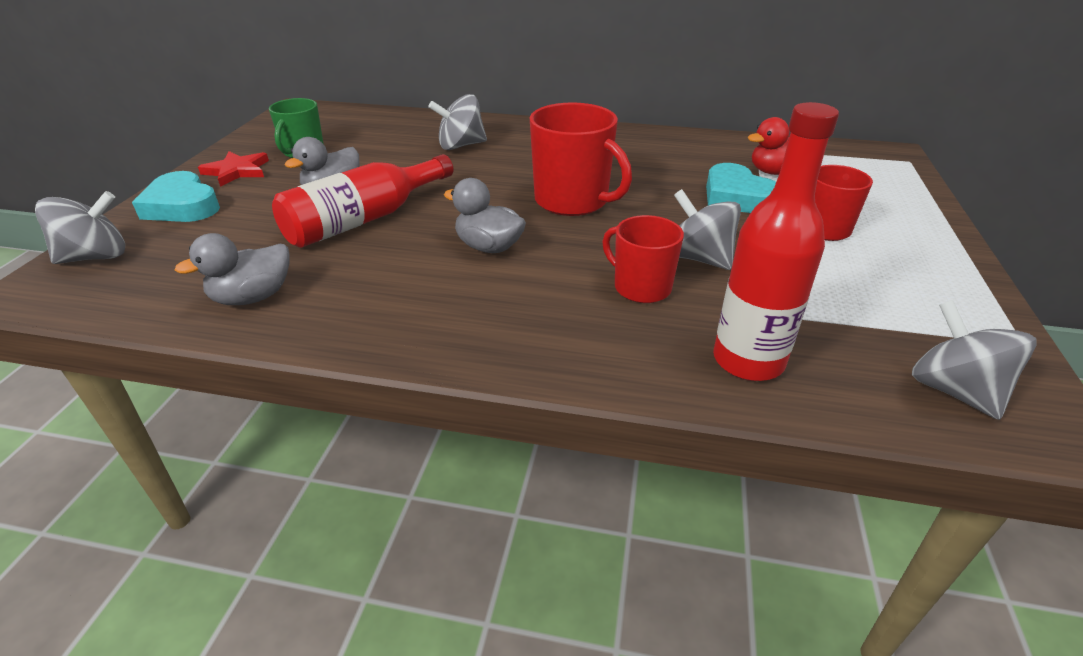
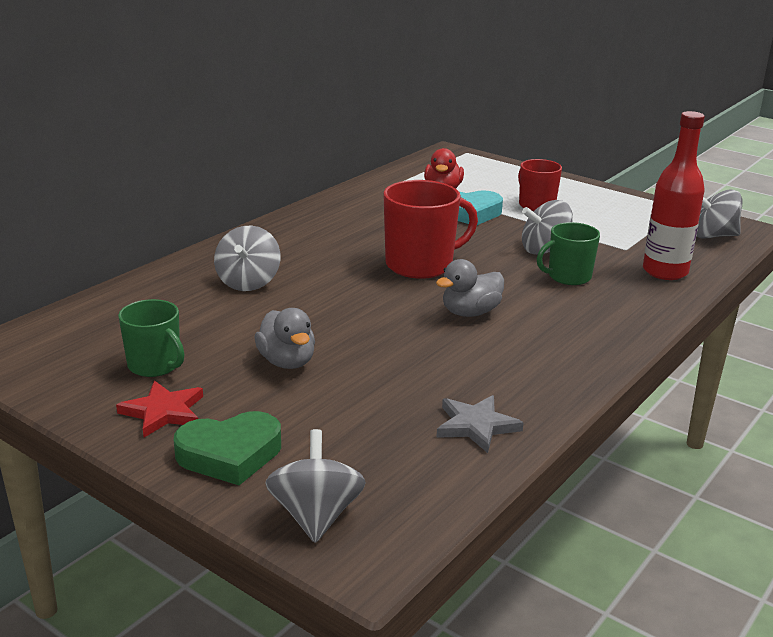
camera: 65 degrees left, 10 degrees down
turquoise heart [132,171,220,222] -> green heart [174,411,281,485]
grey duck [174,233,290,305] -> grey star [436,395,524,453]
red bottle [272,154,454,248] -> none
red mug [603,215,684,303] -> green mug [537,222,600,285]

